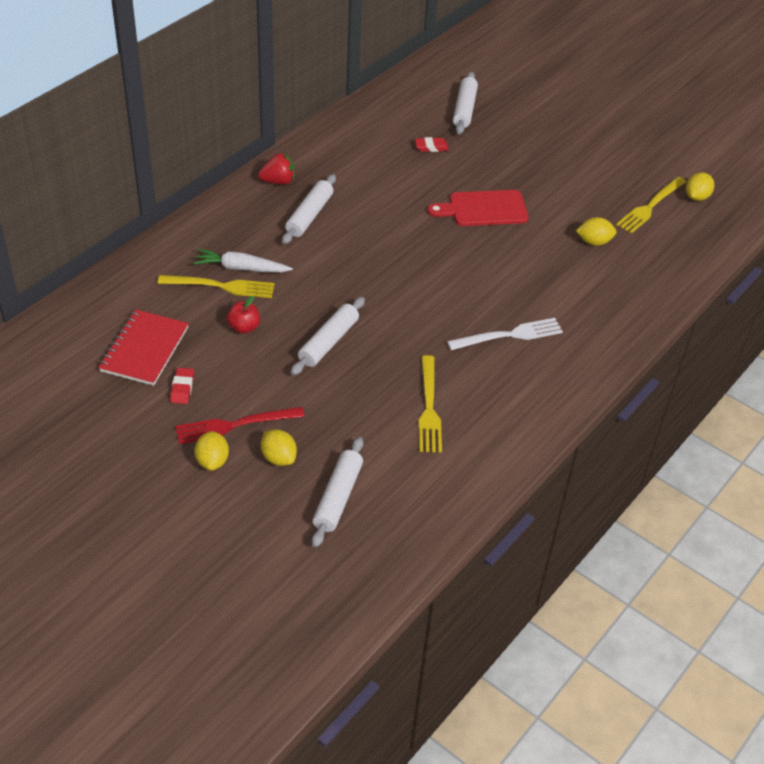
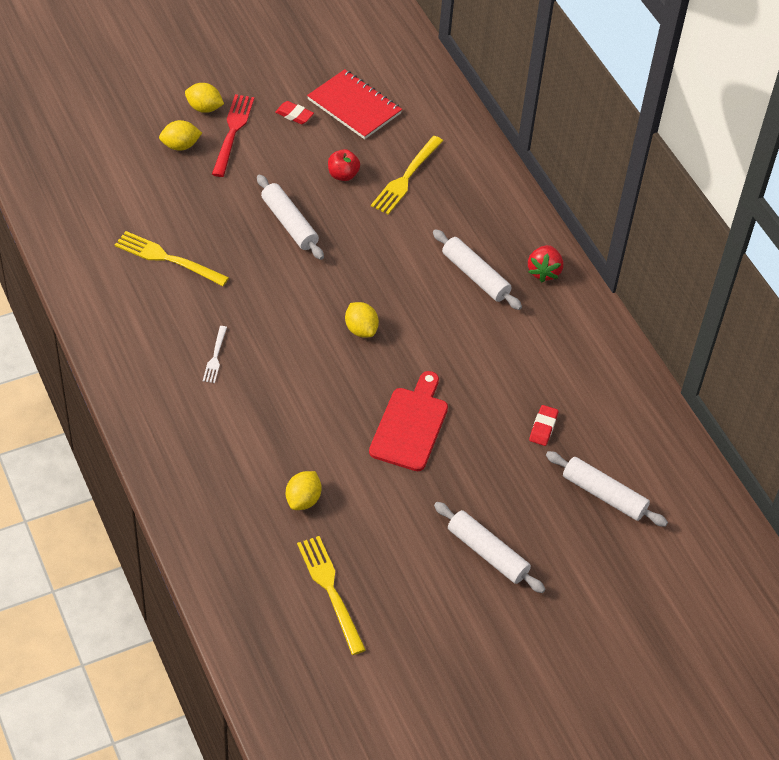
camera: 115 degrees right, 5 degrees up
white carrot [193,249,293,273] -> none
white rolling pin [312,437,363,547] -> white rolling pin moved to [434,502,545,593]
white fork [447,318,563,350] -> white fork [203,326,227,383], size x0.56
yellow lemon [686,172,714,201] -> yellow lemon moved to [345,302,379,338]

